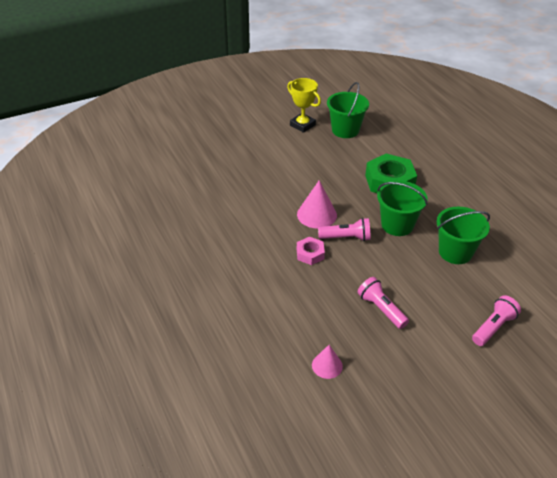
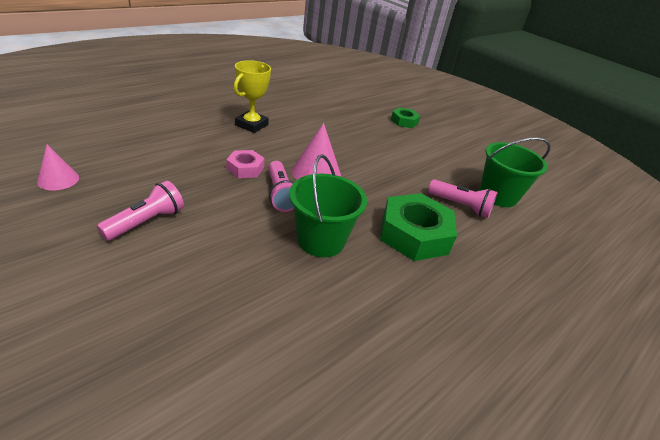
camera: 70 degrees right, 5 degrees down
yellow trophy [287,78,321,133] -> yellow trophy moved to [234,60,271,133]
green bucket [437,207,490,264] -> none
pink flashlight [472,295,521,346] -> pink flashlight moved to [428,179,498,218]
none -> green nut [391,107,420,128]

